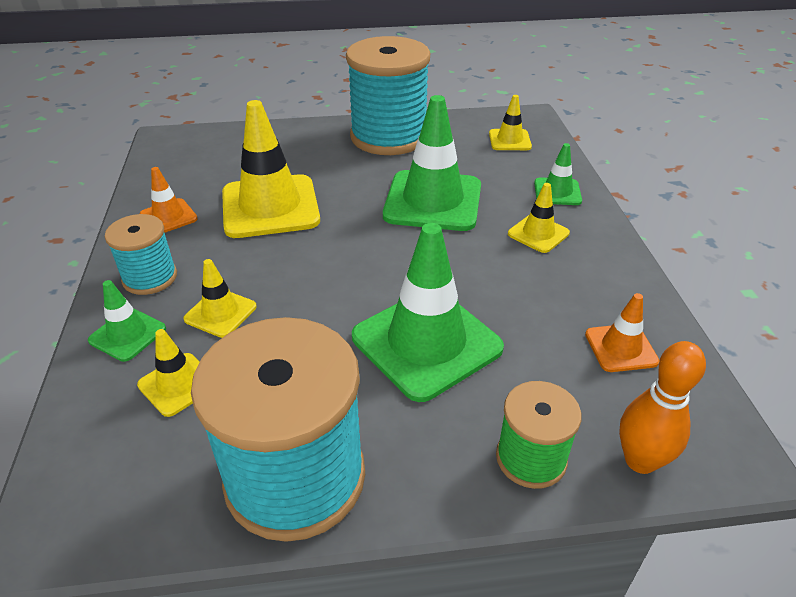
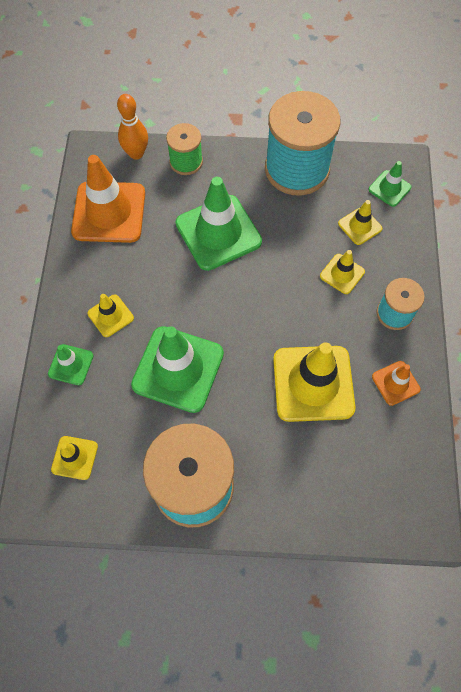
camera: 170 degrees left, 25 degrees up
green traffic cone [88,280,166,362] -> green traffic cone moved to [369,161,411,207]
orange traffic cone [585,293,660,372] -> orange traffic cone [71,155,145,243], size x2.03

